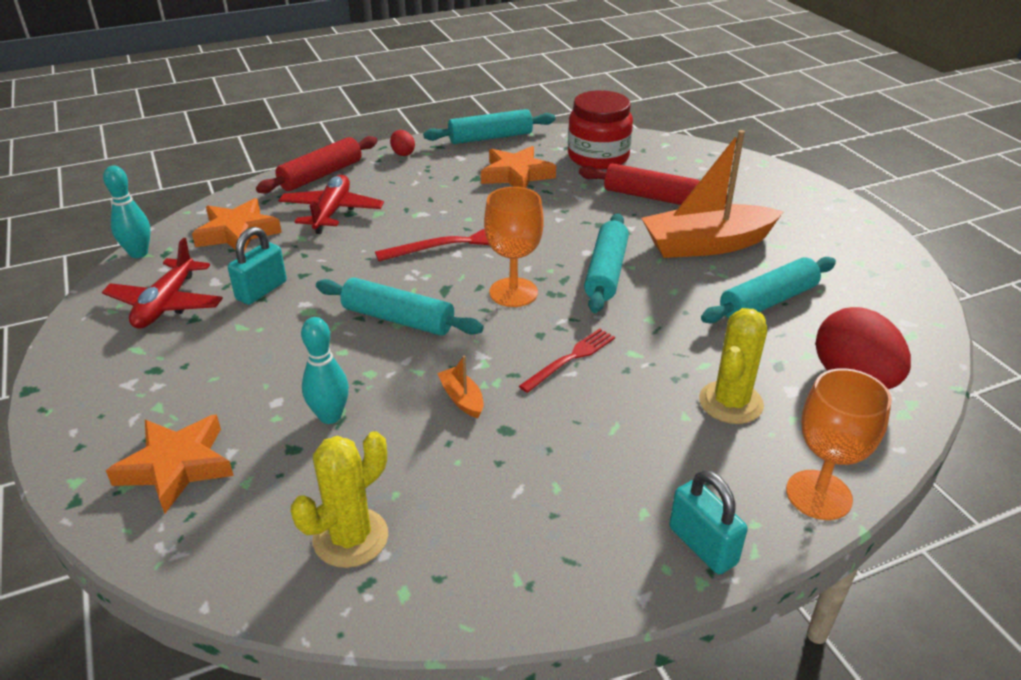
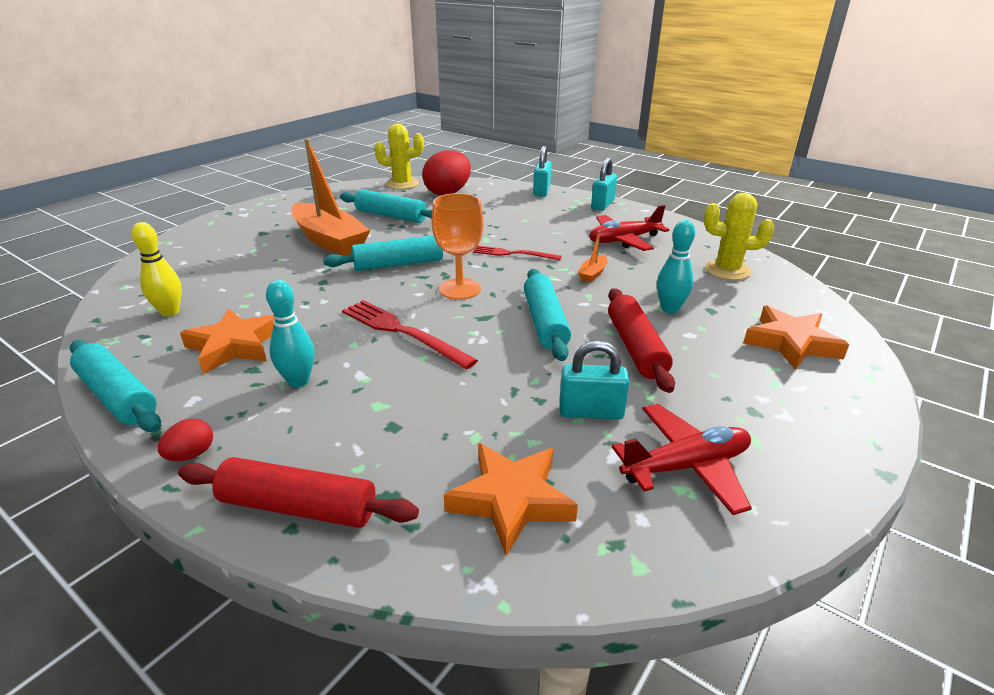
camera: 120 degrees left, 5 degrees down
turquoise bowling pin [103,165,151,258] -> turquoise bowling pin moved to [266,280,314,387]
red plane [279,175,384,234] -> red plane moved to [589,205,669,251]
red jar [568,90,633,170] -> yellow bowling pin [131,222,182,317]
red rolling pin [579,163,727,205] -> red rolling pin moved to [608,288,675,393]
yellow cactus [699,308,767,424] -> yellow cactus moved to [375,123,424,190]
orange goblet [786,368,892,520] -> turquoise padlock [533,146,551,197]

